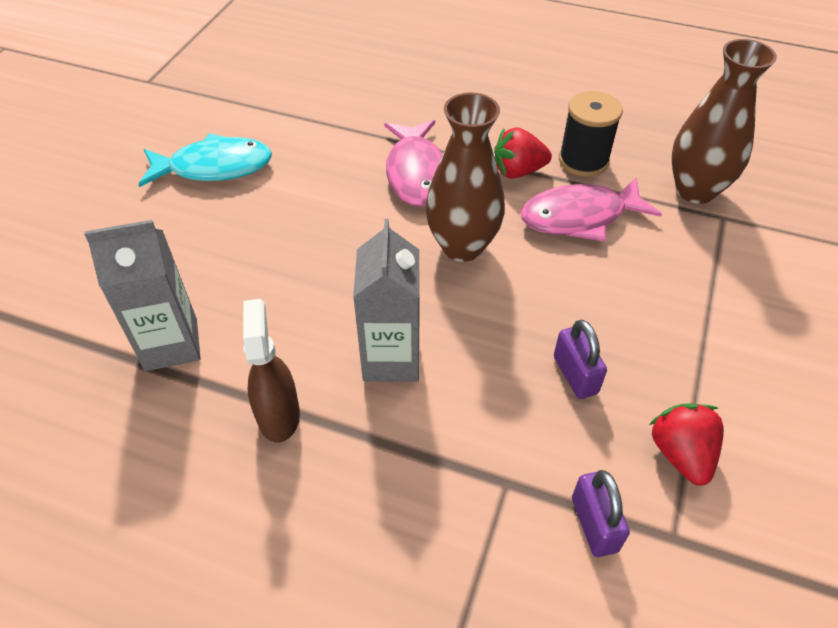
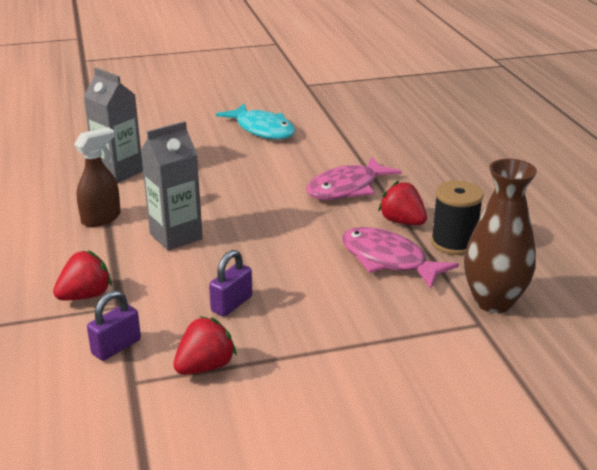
camera: 55 degrees right, 20 degrees down
brown vase [426,92,505,262] -> none
none -> red strawberry [53,250,112,300]

